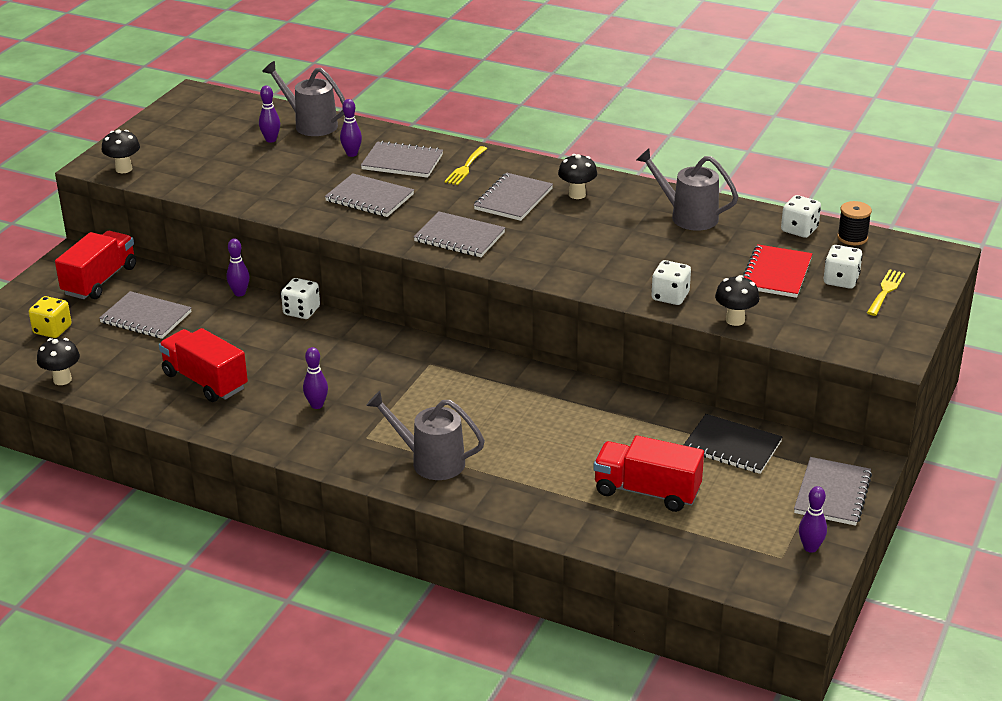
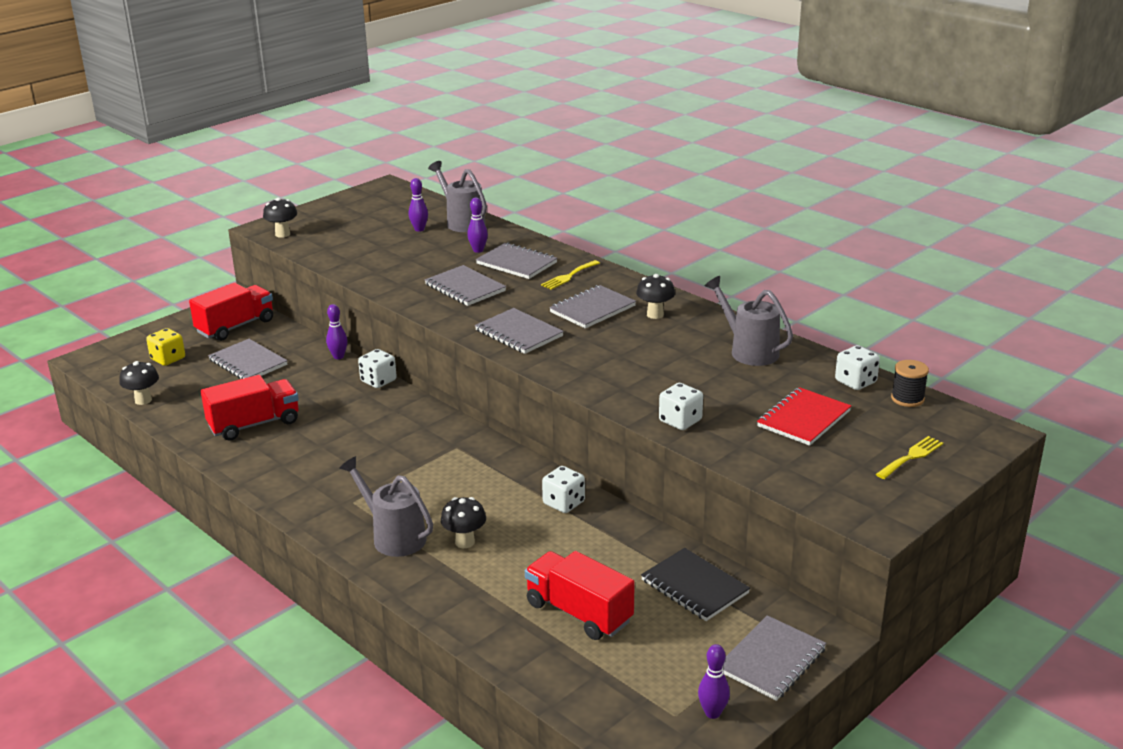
camera: 20 degrees right, 5 degrees down
red truck [159,328,248,402] -> red truck turned 90 degrees clockwise [201,375,299,441]
purple bowling pin [303,347,328,409] -> none
black mushroom [715,275,759,326] -> black mushroom moved to [441,497,486,548]
white dice [824,245,863,289] -> white dice moved to [542,466,585,513]

